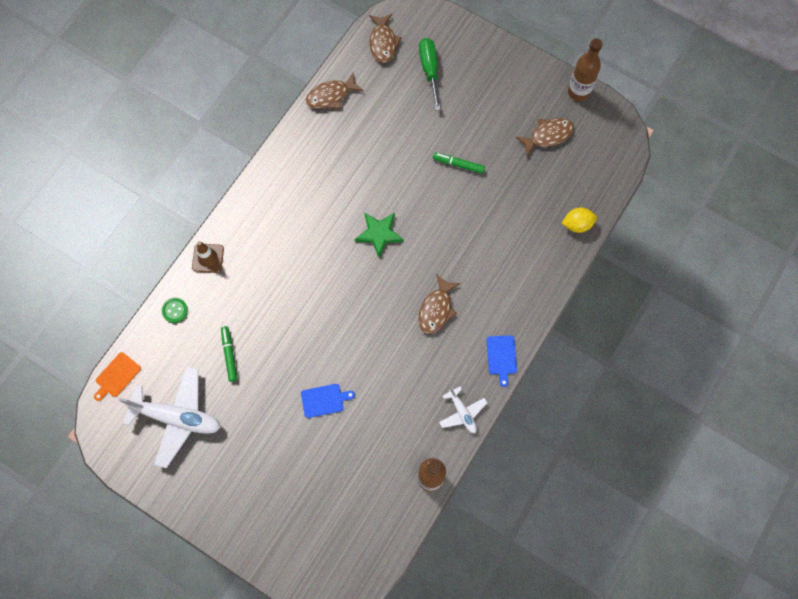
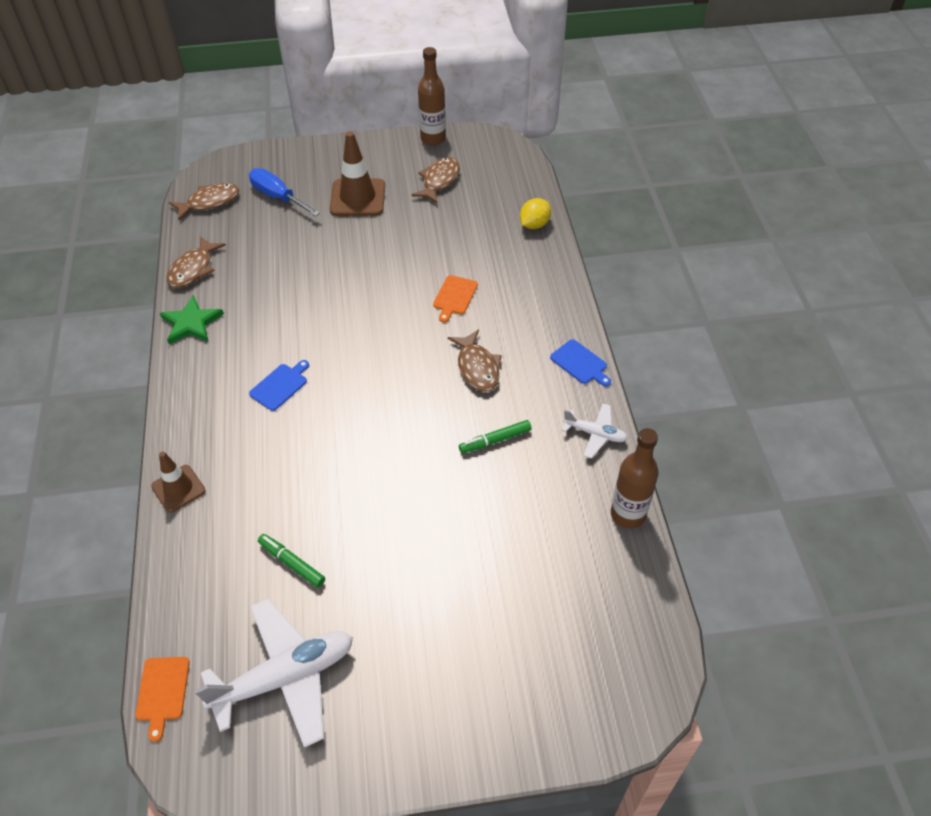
camera: 40 degrees left, 20 degrees down
green button [162,298,188,323] -> none
blue cutting board [301,384,355,418] -> blue cutting board moved to [249,360,309,411]
green star [354,213,404,257] -> green star moved to [160,295,224,344]
brown fish [369,14,402,63] -> brown fish turned 75 degrees counterclockwise [169,183,239,220]
green screwdriver [419,38,441,110] -> blue screwdriver [249,168,320,217]
green marker [433,152,485,174] -> green marker moved to [459,420,532,454]
none -> brown traffic cone [330,131,385,216]
none -> orange cutting board [433,275,478,322]

